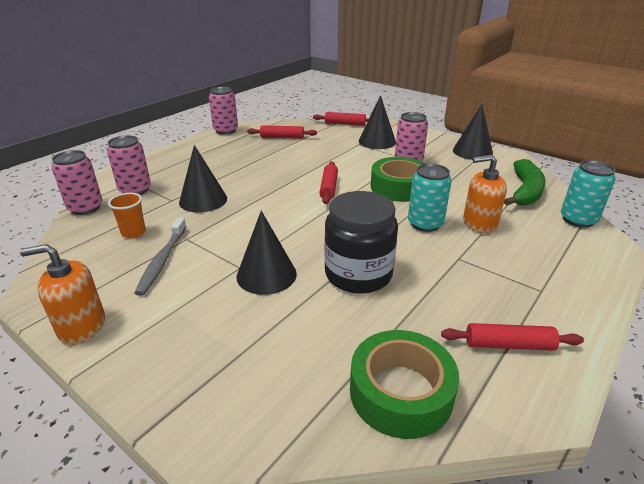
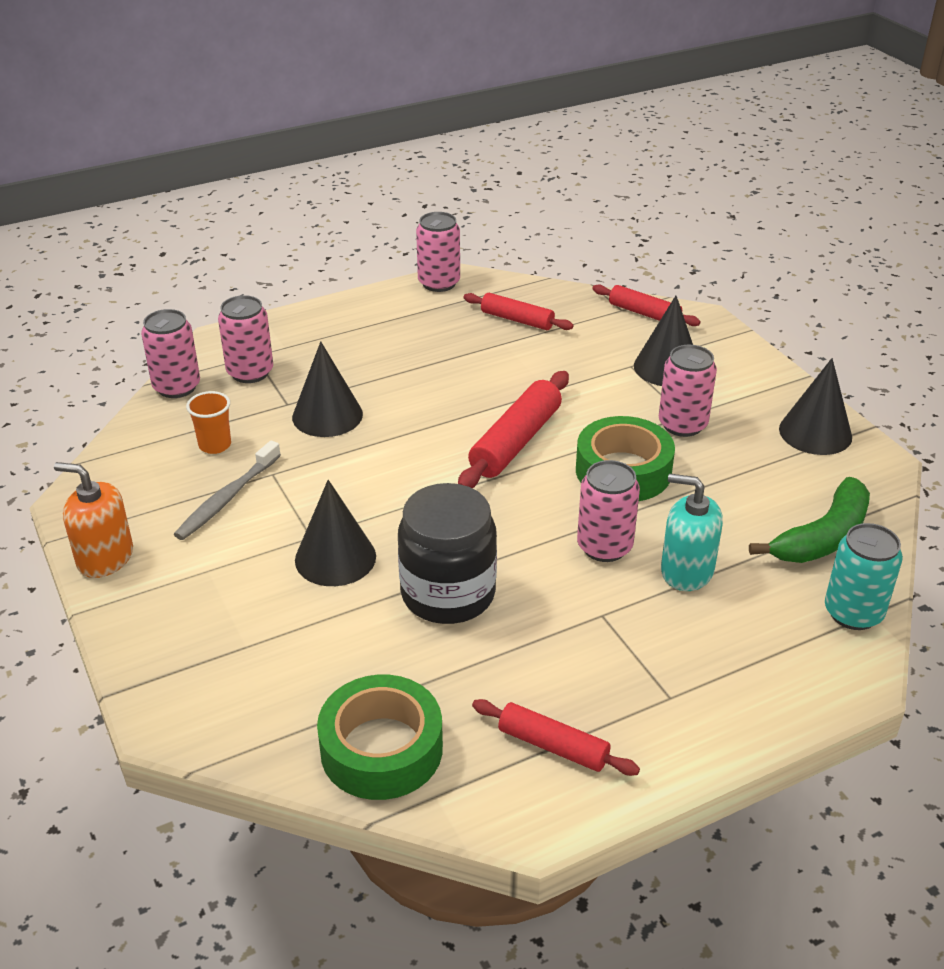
camera: 25 degrees right, 5 degrees up
red rolling pin [320,162,338,204] -> red rolling pin [458,371,569,488], size x1.56
turquoise can [408,164,452,232] -> pink can [577,460,640,562]
orange soap dispenser [463,155,507,234] -> turquoise soap dispenser [661,474,723,591]

